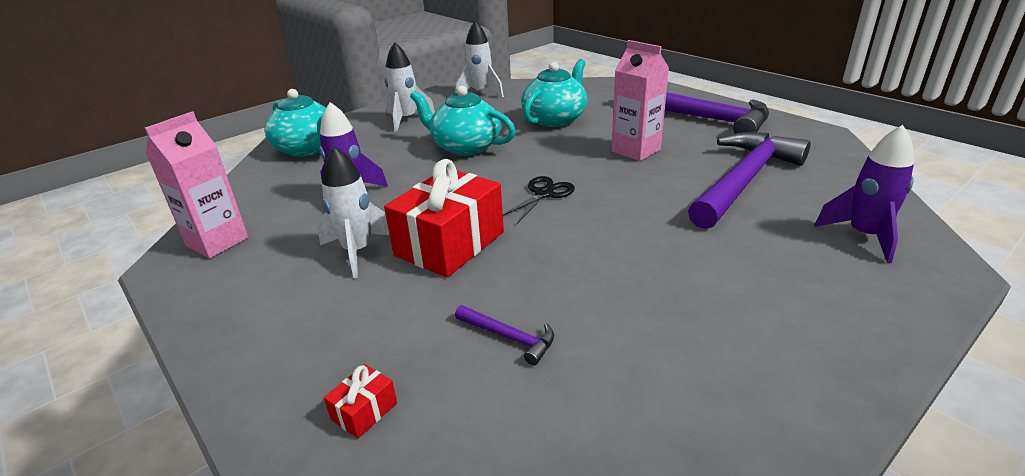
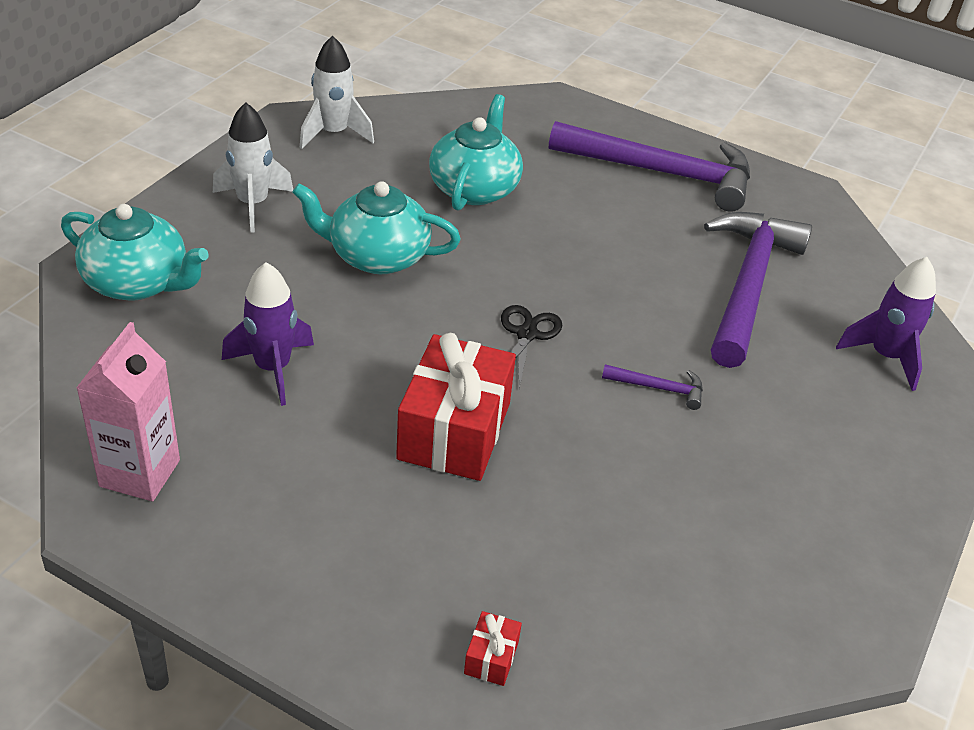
camera: 25 degrees left, 10 degrees up
white rocket [317,146,389,278] -> none
purple hammer [455,305,554,365] -> purple hammer moved to [602,364,703,410]
pink carton [611,40,669,161] -> none

